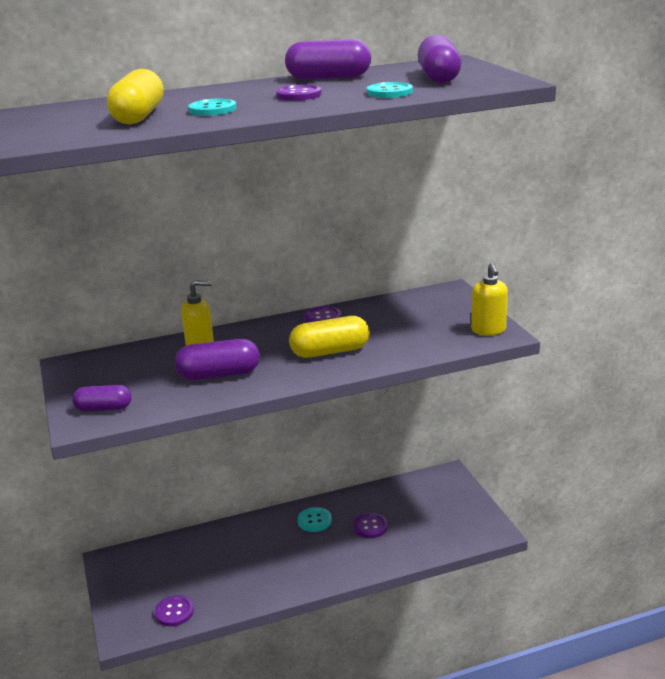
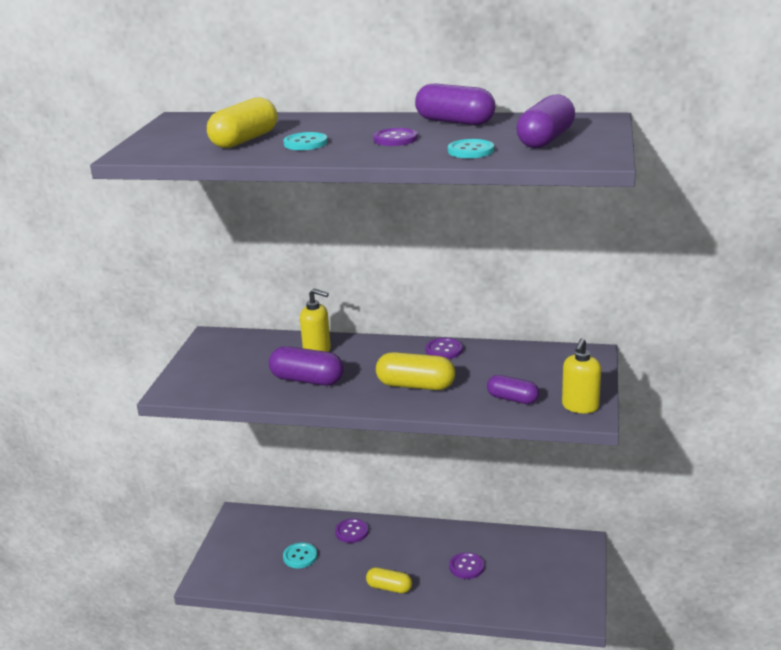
camera: 30 degrees right, 0 degrees up
purple capsule [72,385,132,411] -> purple capsule moved to [487,375,539,404]
purple button [155,595,194,626] -> purple button moved to [335,519,369,543]
turquoise button [298,507,332,532] -> turquoise button moved to [283,543,317,568]
none -> yellow capsule [366,567,412,593]

